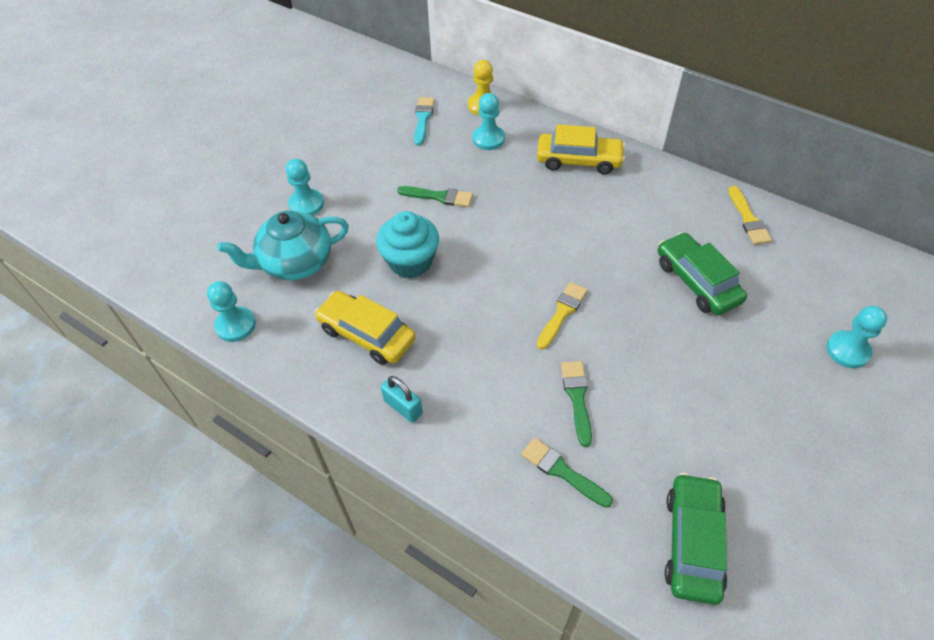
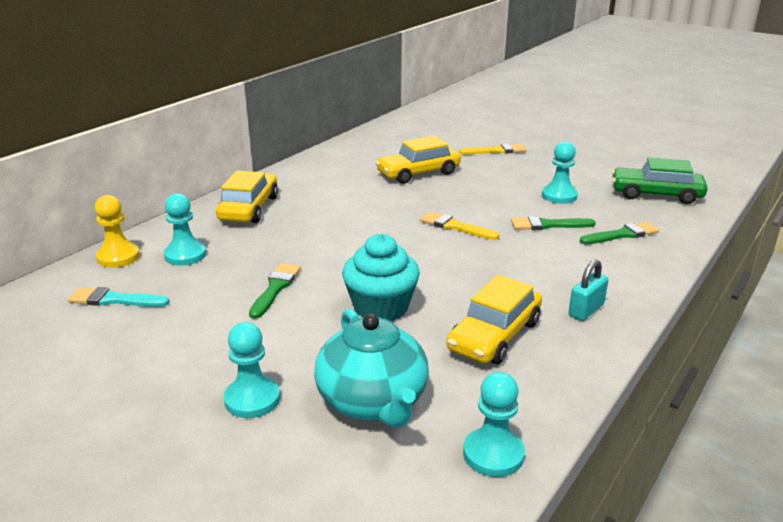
camera: 90 degrees left, 25 degrees down
green brush [521,438,613,508] -> green brush turned 150 degrees counterclockwise [580,222,659,244]
green car [658,232,747,315] -> yellow car [375,136,461,184]
yellow brush [728,186,772,245] -> yellow brush moved to [459,143,526,154]
turquoise pawn [826,306,887,368] -> turquoise pawn moved to [542,141,578,204]

